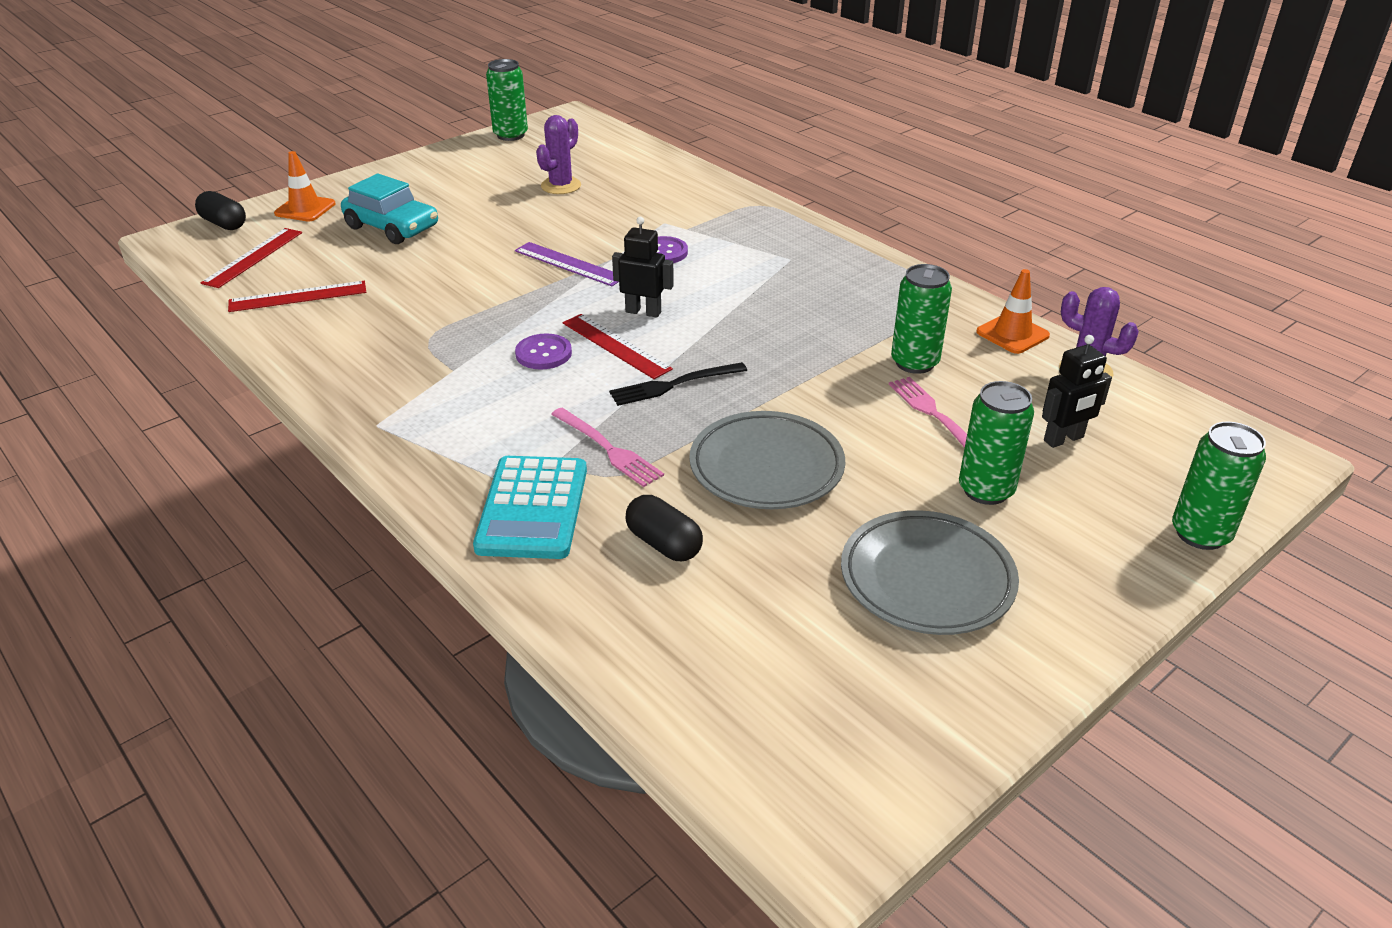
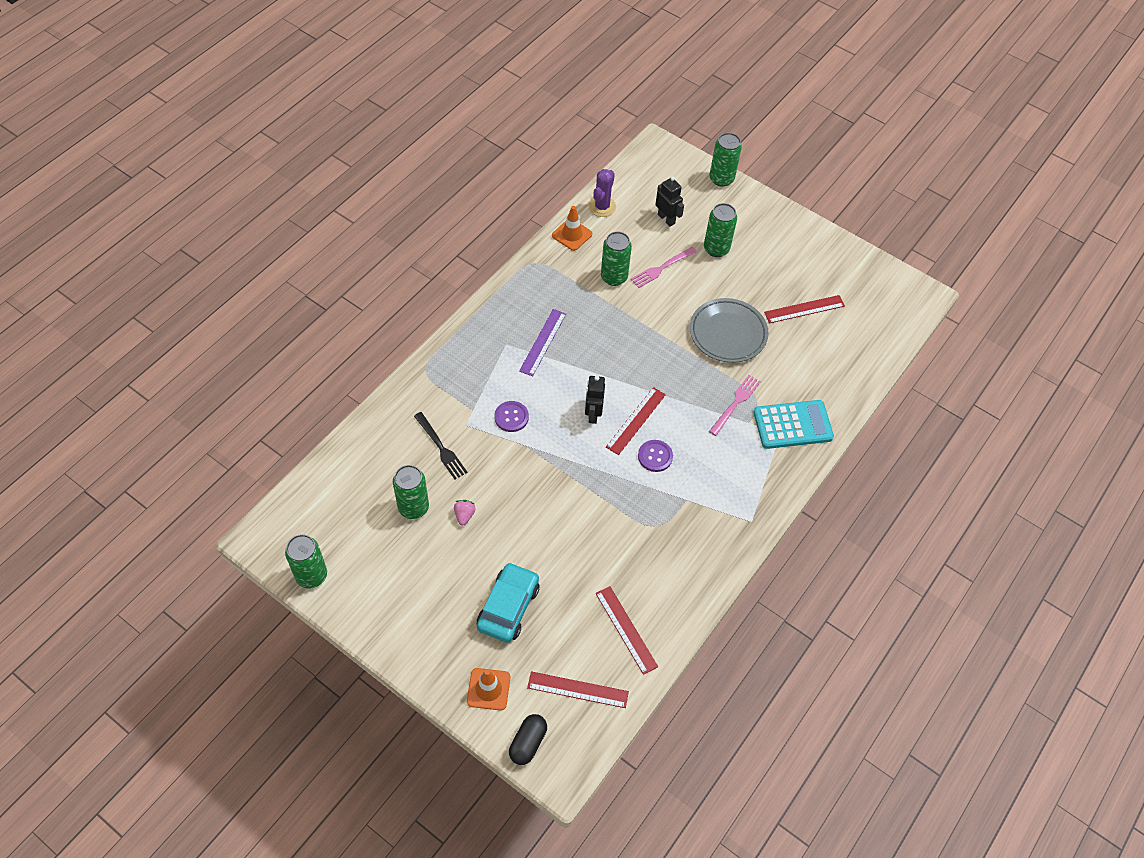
camera: 105 degrees left, 20 degrees up
purple ruler [515,242,618,286] -> purple ruler moved to [519,309,566,376]
purple cactus [536,115,581,194] -> green can [393,465,429,519]
black fork [609,362,747,406] -> black fork moved to [414,412,468,479]
black capsule [625,495,703,561] -> none
grey plate [841,510,1019,635] -> none
none -> pink strawberry [454,500,476,526]
none -> red ruler [764,295,845,323]

